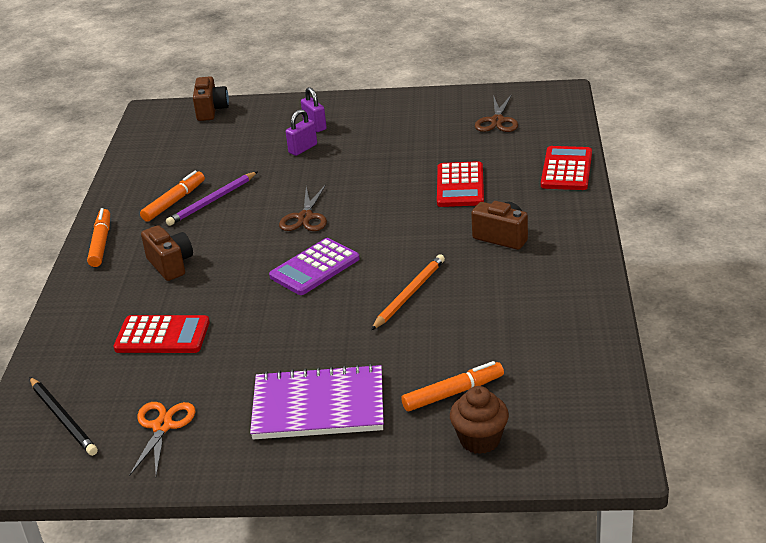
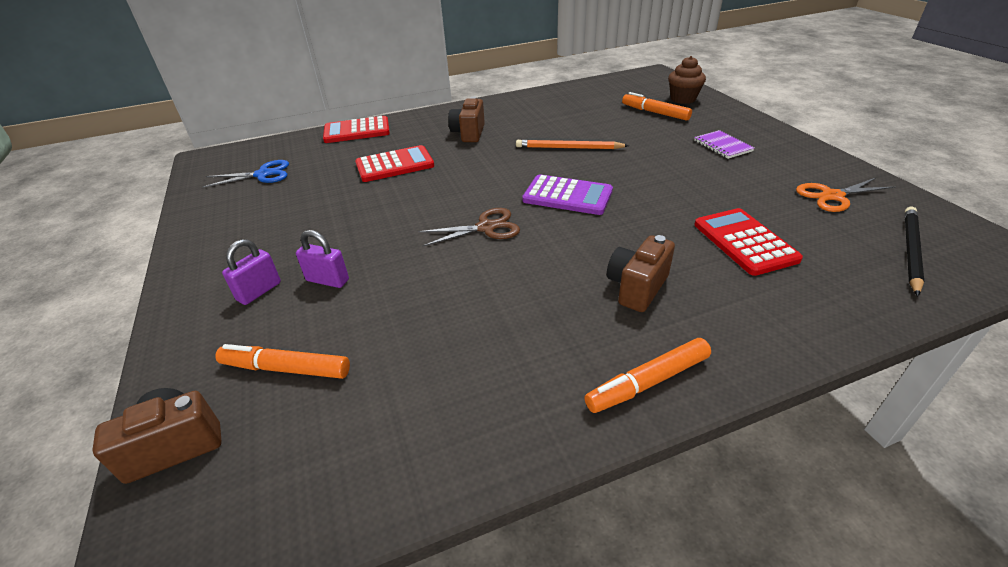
camera: 115 degrees left, 5 degrees up
orange marker [140,171,205,222] -> orange marker moved to [215,344,350,379]
purple pencil [166,171,258,226] -> none
purple notebook [250,364,384,439] -> purple notebook [694,130,754,159], size x0.49
brown scissors [475,94,518,132] -> blue scissors [202,160,289,187]

